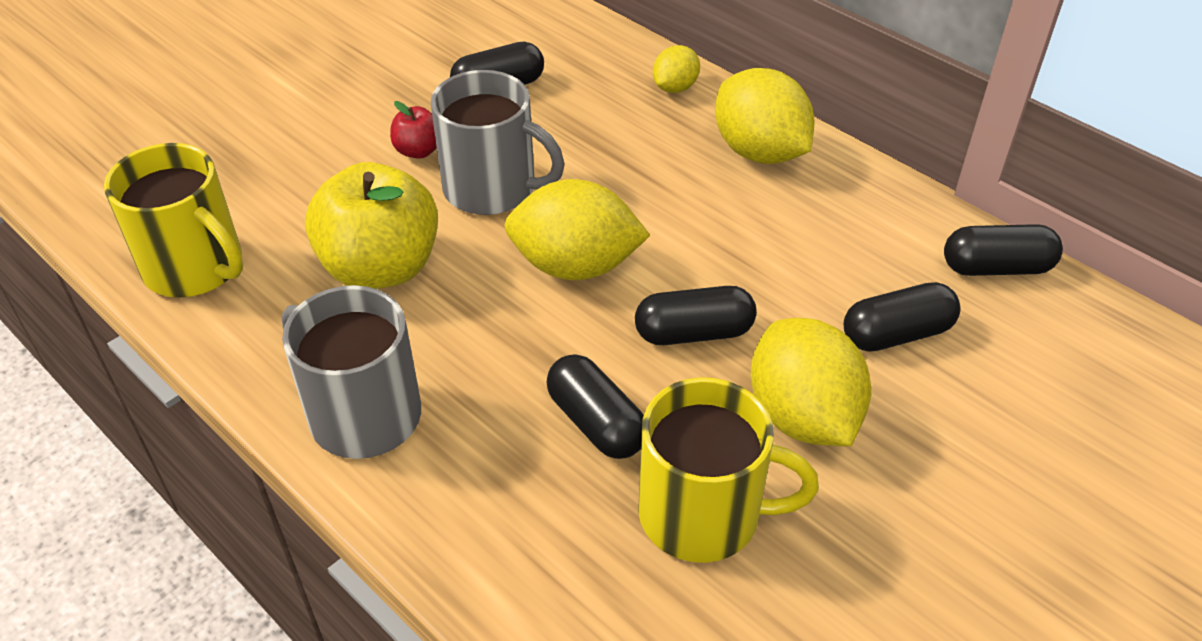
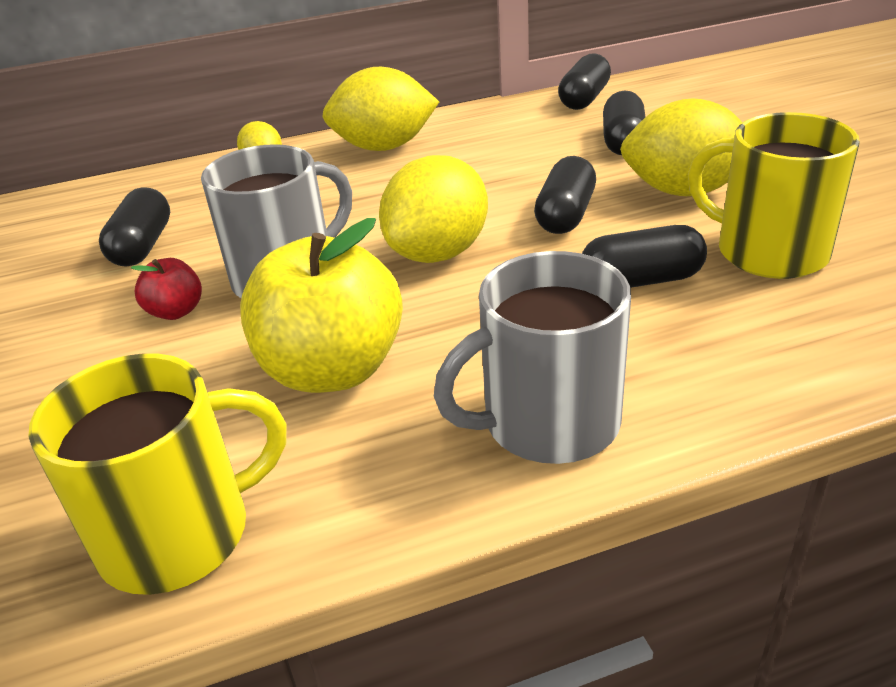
camera: 60 degrees left, 10 degrees down
yellow mug [638,377,819,563] -> yellow mug turned 90 degrees counterclockwise [688,112,860,279]

